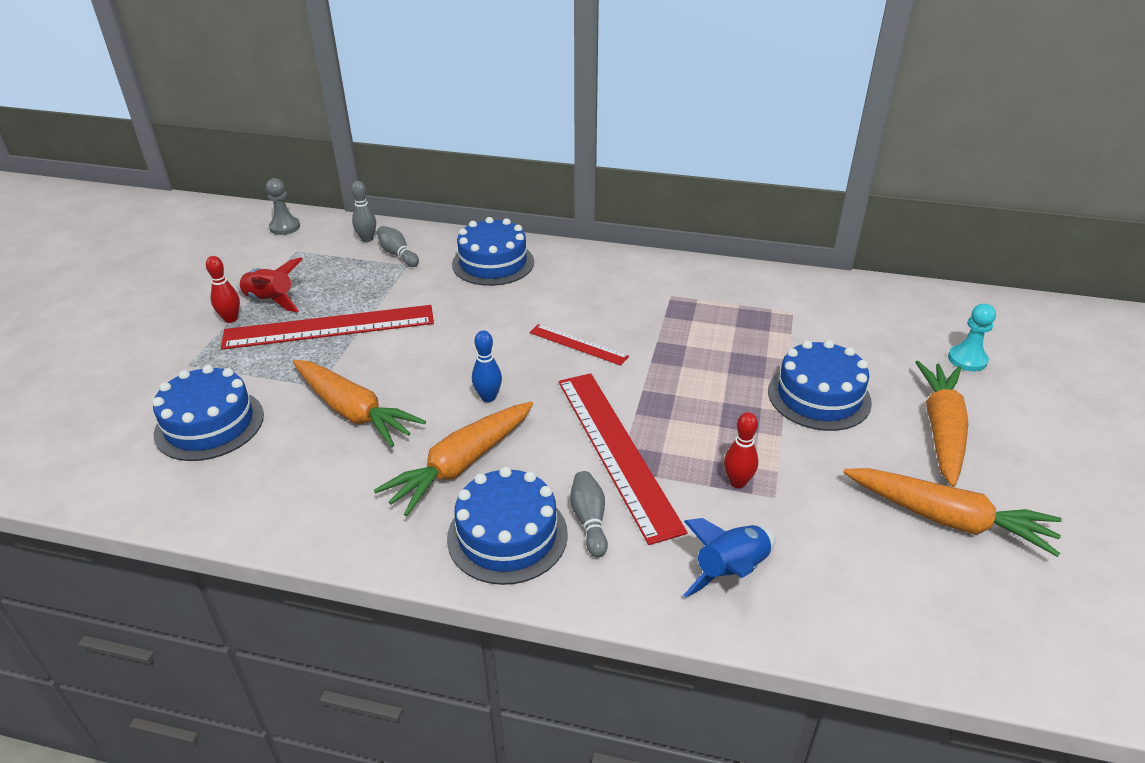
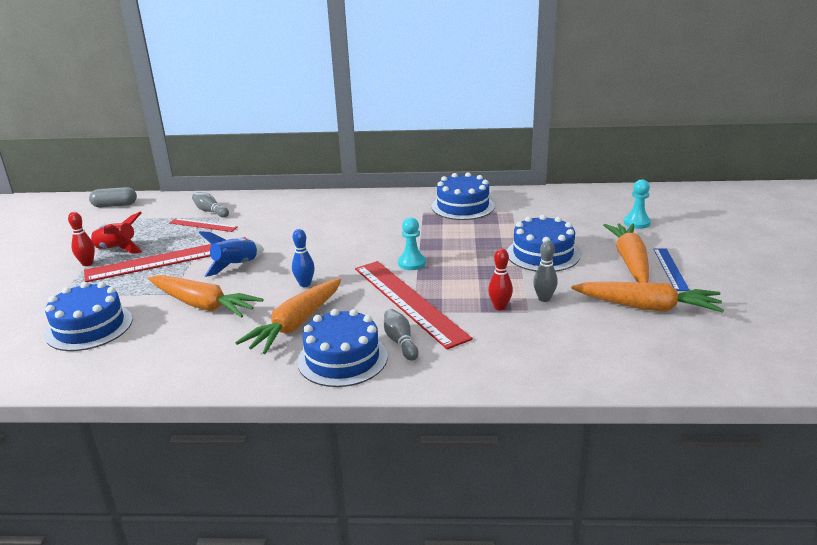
camera: 10 degrees left, 10 degrees down
grey pawn [266,178,300,235] -> grey capsule [89,187,137,207]
grey bowling pin [351,181,376,242] -> grey bowling pin moved to [533,241,558,302]
blue cake [452,217,534,286] -> blue cake moved to [432,172,495,220]
red ruler [529,324,629,366] -> red ruler moved to [169,218,238,232]
blue rocket [684,518,776,597] -> blue rocket moved to [199,231,264,277]
none -> turquoise pawn [398,217,426,270]
none -> blue ruler [653,248,690,291]

